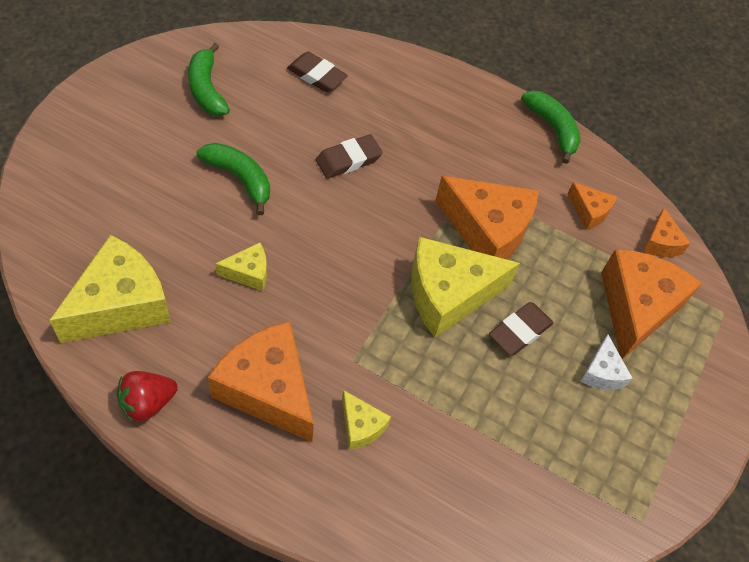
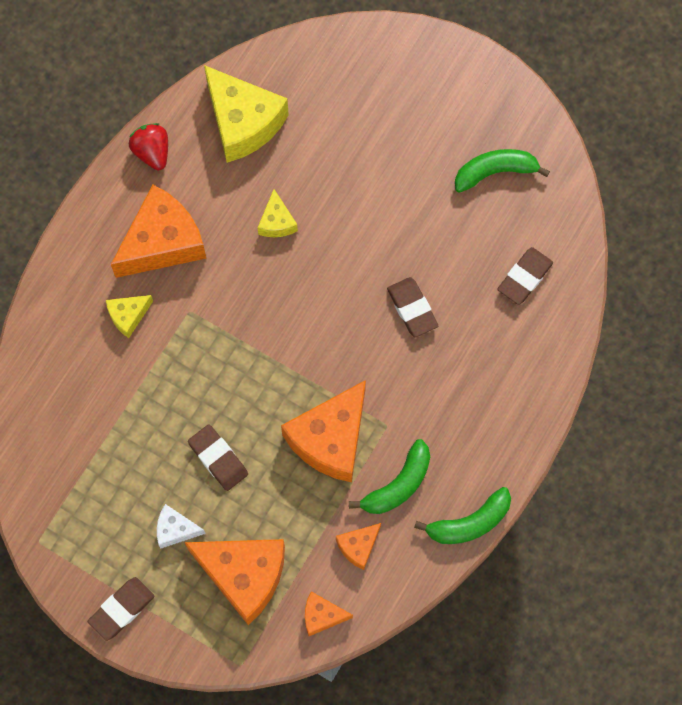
camera: 100 degrees right, 15 degrees up
green banana [197,143,270,215] -> green banana moved to [349,439,430,514]
yellow cheese [411,237,520,338] -> none
none -> brown eraser [88,577,154,641]

